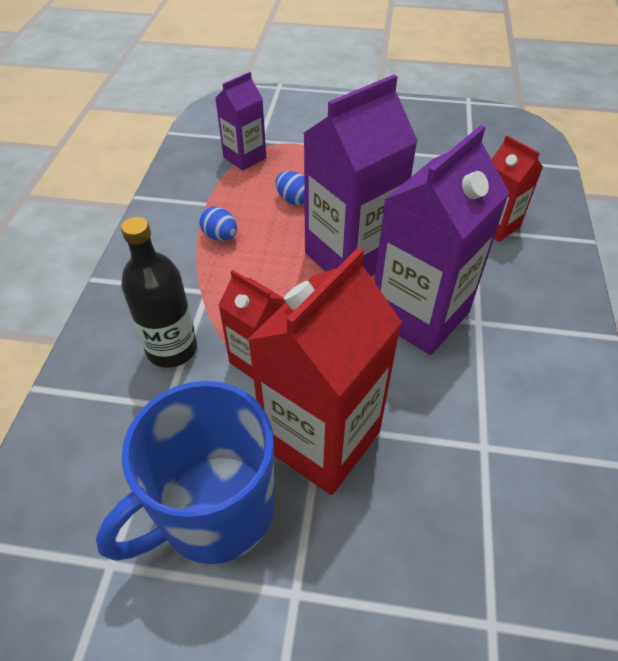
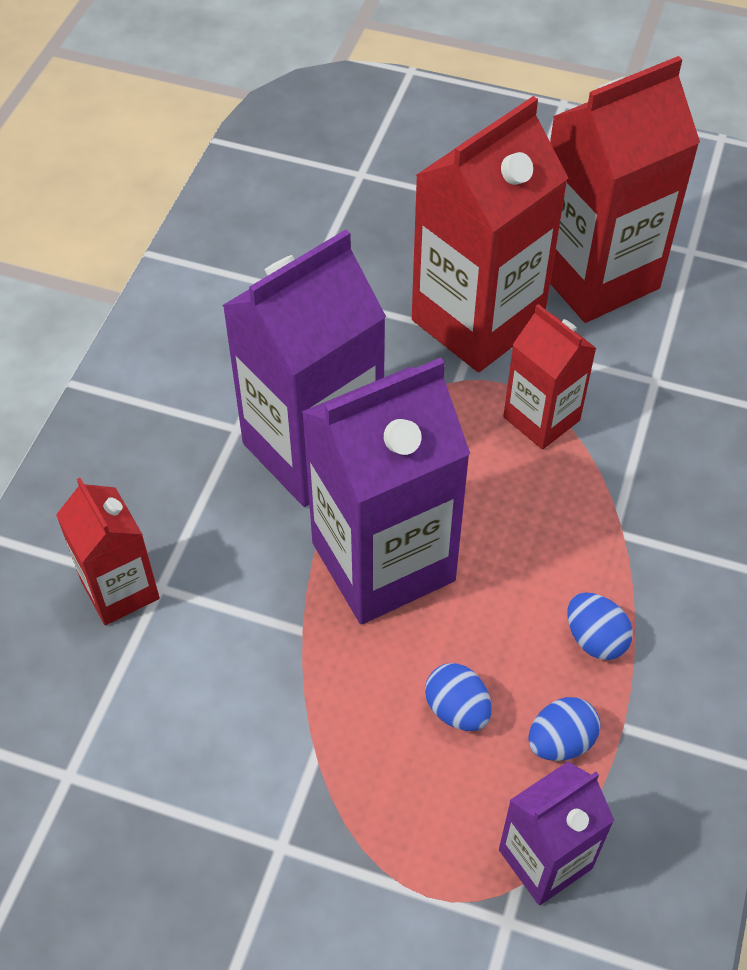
camera: 170 degrees left, 5 degrees up
blue mug [96,381,274,564] -> red carton [550,56,700,323]
black bottle [121,217,197,368] -> none
none -> blue egg [528,697,601,761]

